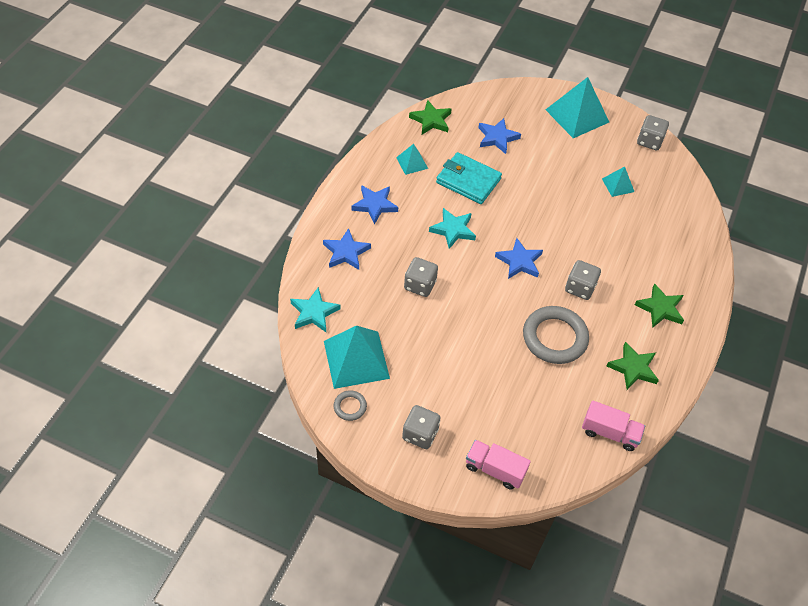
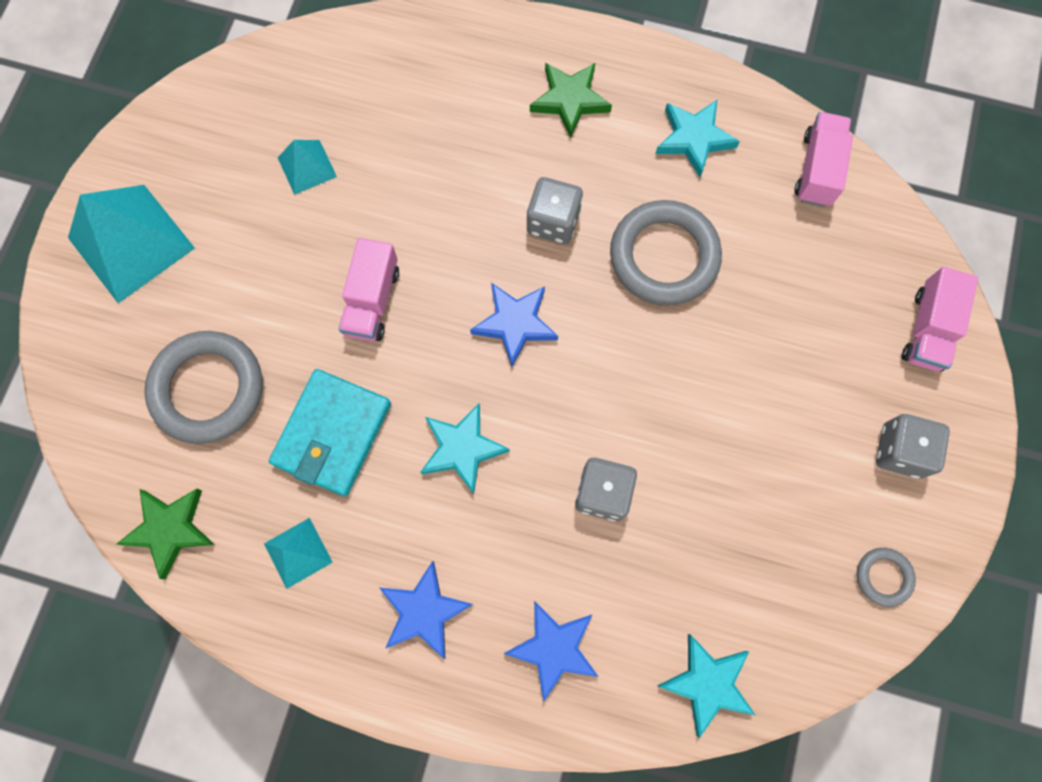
camera: 95 degrees left, 20 degrees up
turquoise pyramid [324,326,390,389] -> none
blue star [478,118,521,154] -> grey ring [144,331,263,444]
green star [607,342,659,390] -> turquoise star [655,100,740,177]
grey dice [637,115,669,150] -> none
none -> pink truck [338,238,399,341]

